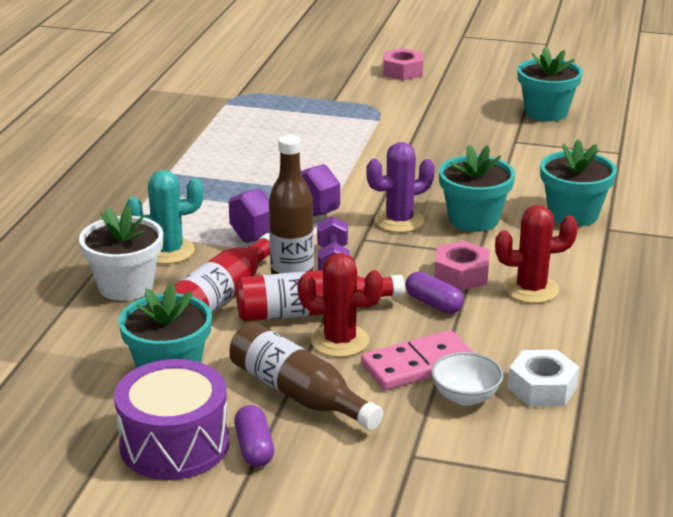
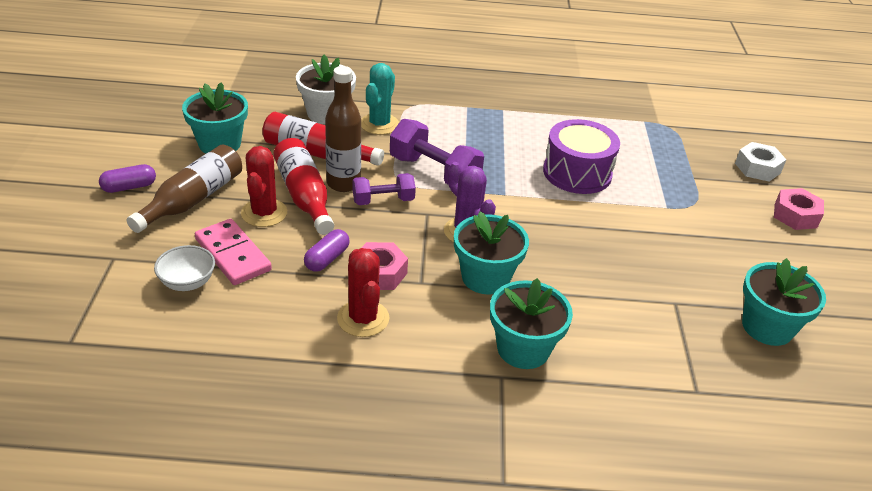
camera: 75 degrees right, 10 degrees up
purple drum [114,359,229,480] -> purple drum moved to [543,119,620,194]
turquoise cactus [126,170,203,264] -> turquoise cactus turned 45 degrees clockwise [361,63,399,135]
white nut [508,350,579,407] -> white nut moved to [735,142,787,182]

